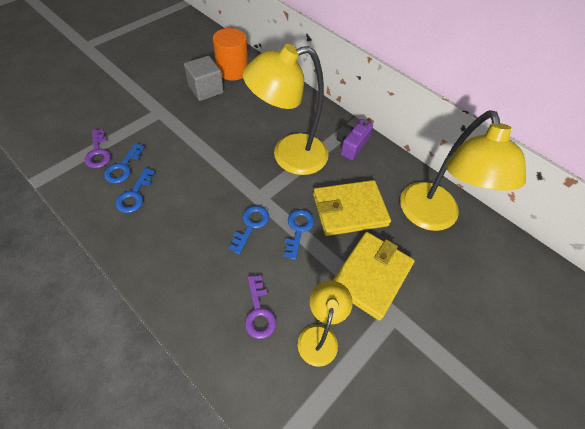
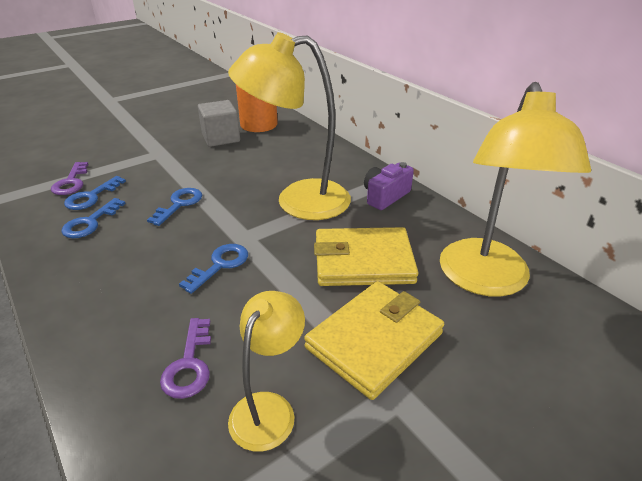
camera: 15 degrees right, 20 degrees down
blue key [284,209,314,260] -> blue key moved to [147,188,202,226]

